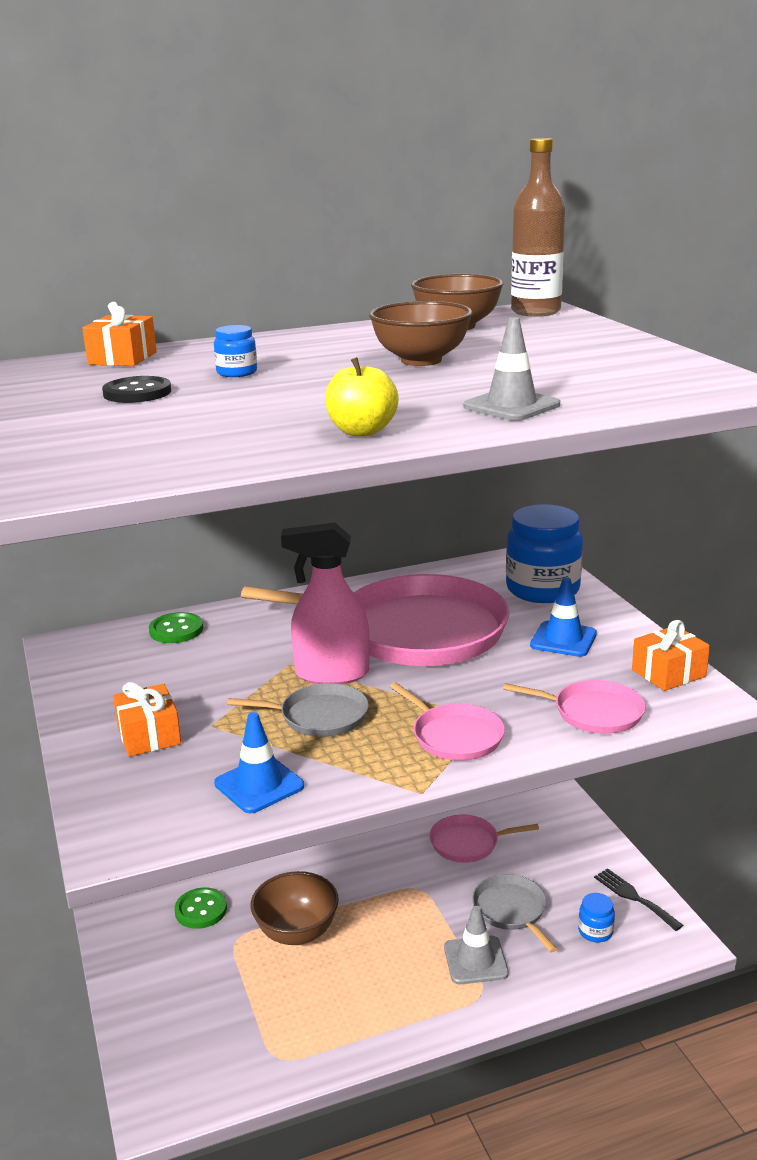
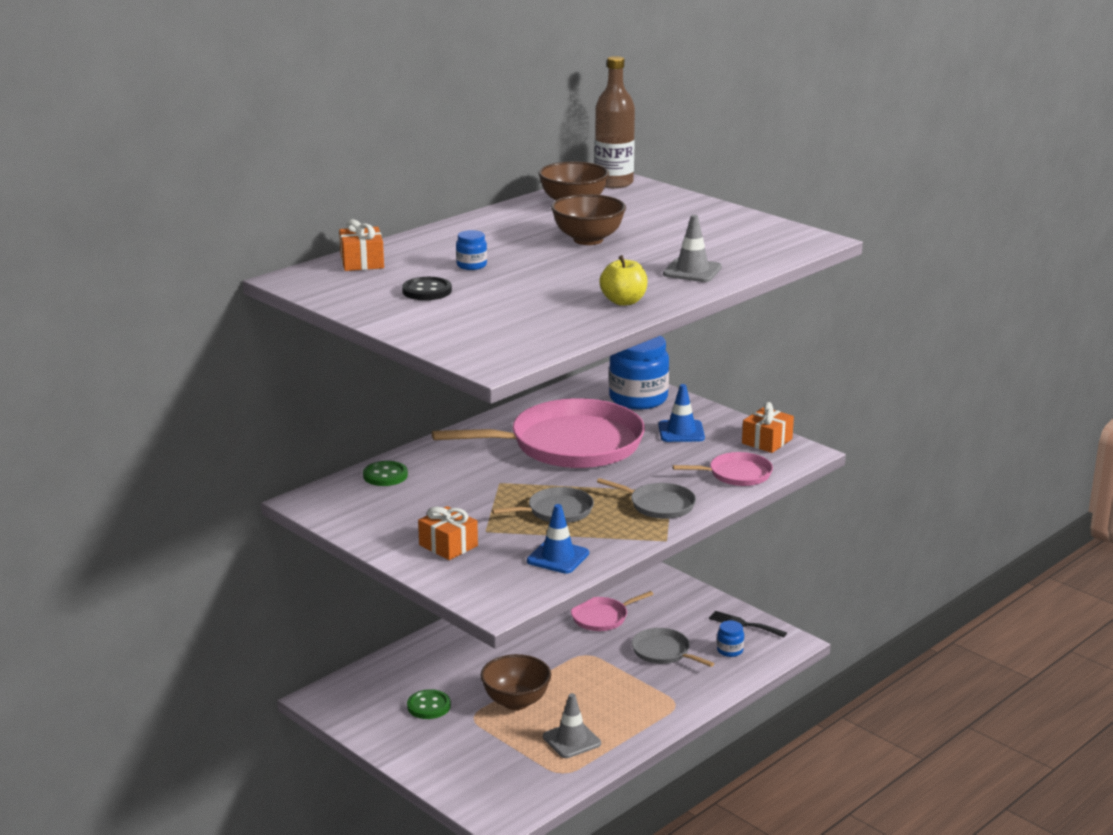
camera: 25 degrees left, 0 degrees up
pink spray bottle [281,523,370,684] -> none
pink pan [390,683,505,761] -> grey pan [597,478,696,519]
grey traffic cone [444,906,509,984] -> grey traffic cone moved to [543,693,601,758]

